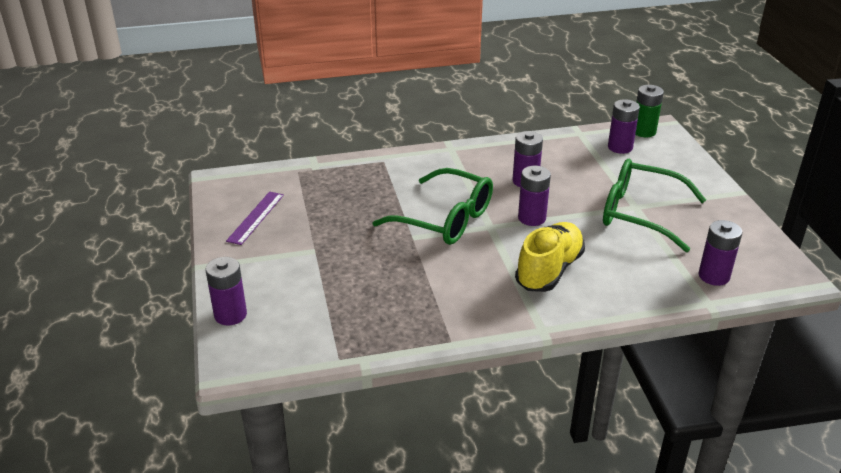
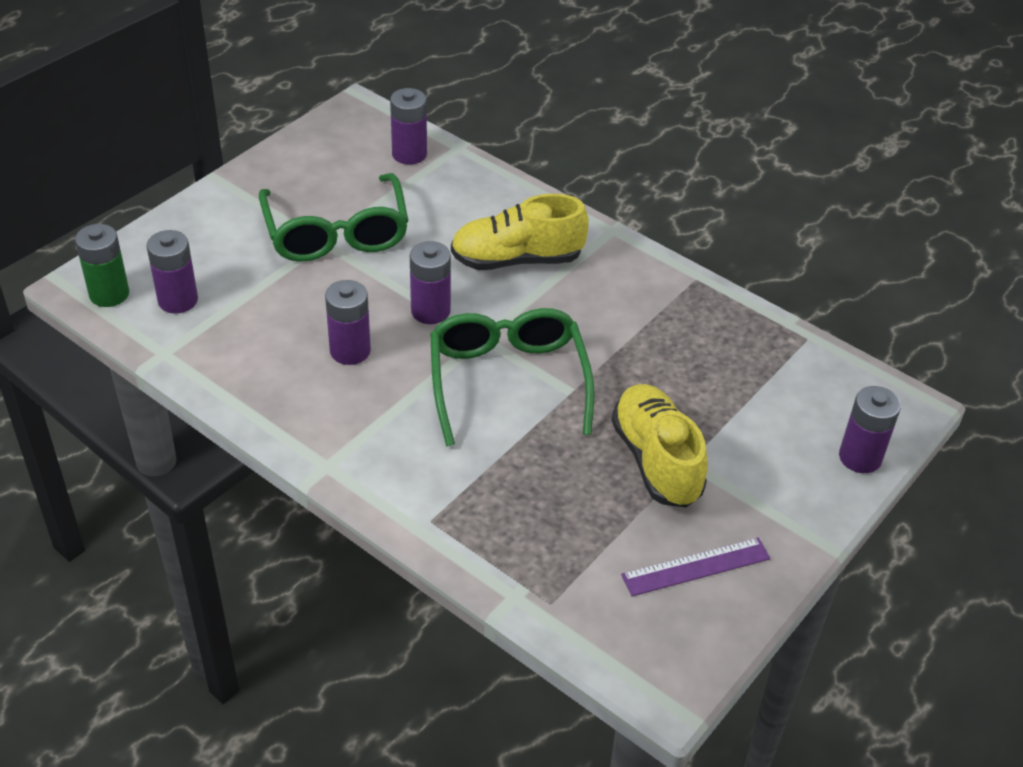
camera: 130 degrees left, 10 degrees up
none -> yellow shoe [611,384,708,508]

